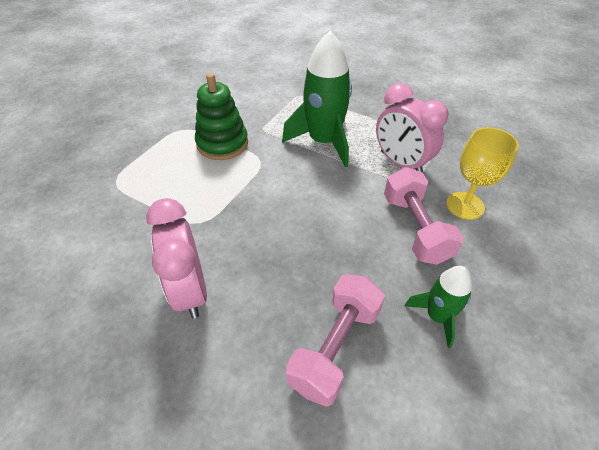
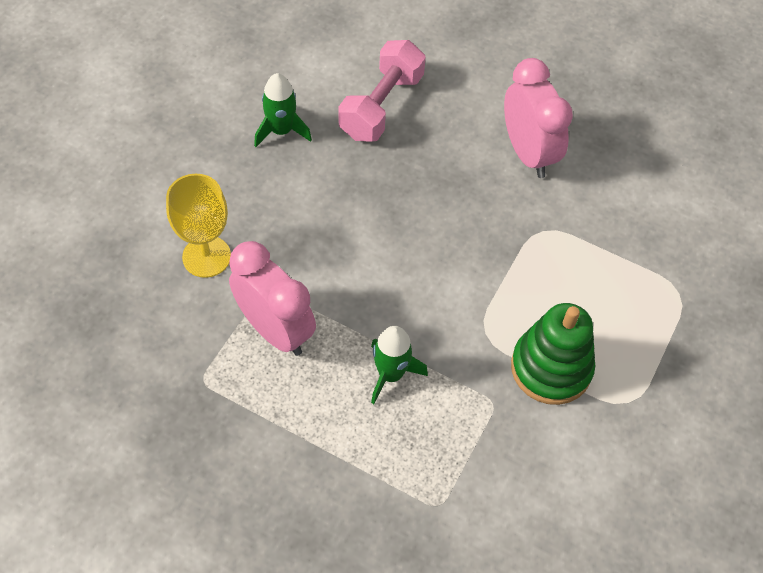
camera: 175 degrees right, 10 degrees up
green rocket [282,31,352,167] -> green rocket [371,326,428,404], size x0.55
pink dumbbell [384,167,464,265] -> none

